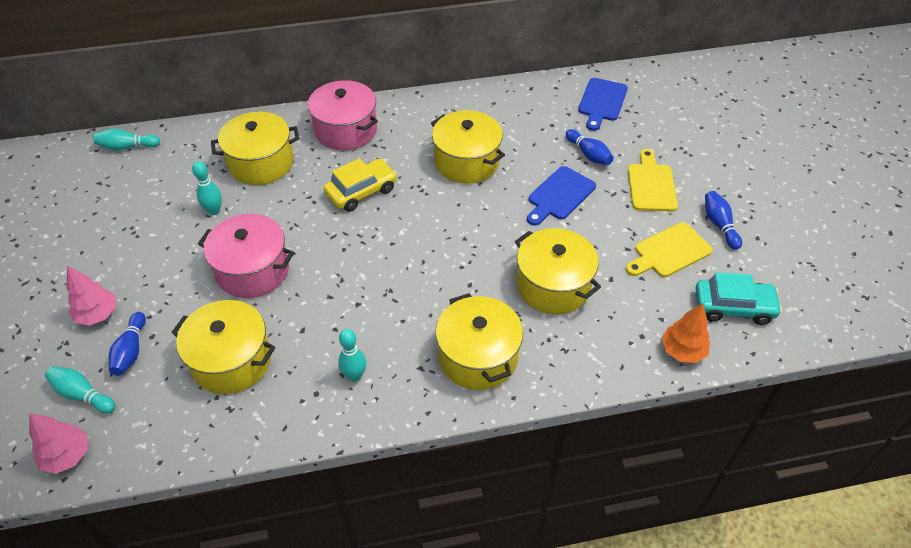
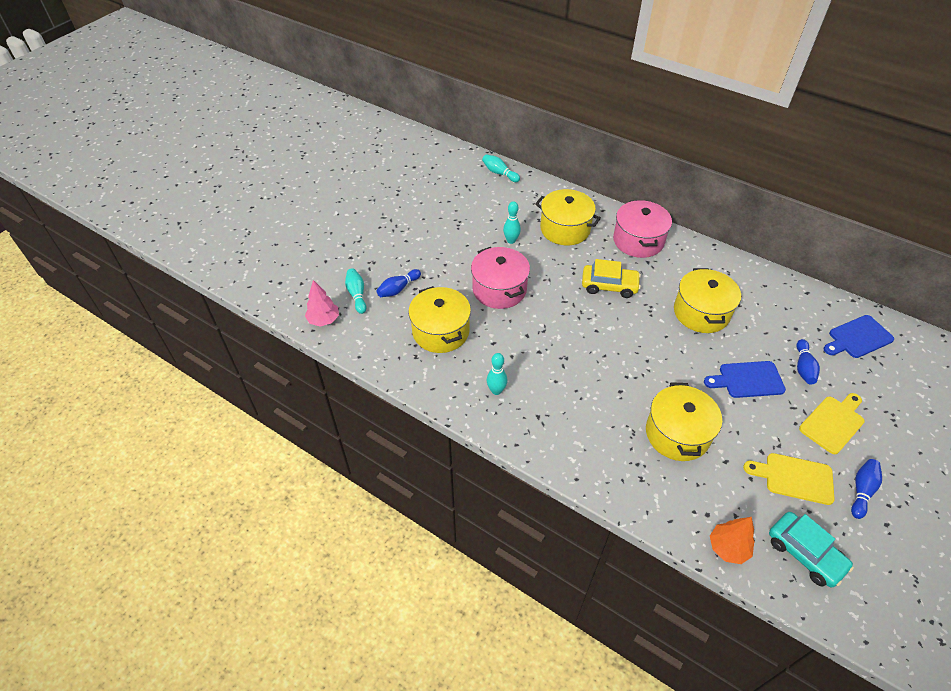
camera: 45 degrees right, 0 degrees up
pink tree [66,265,116,326] -> none
yellow pot [436,293,523,390] -> none

